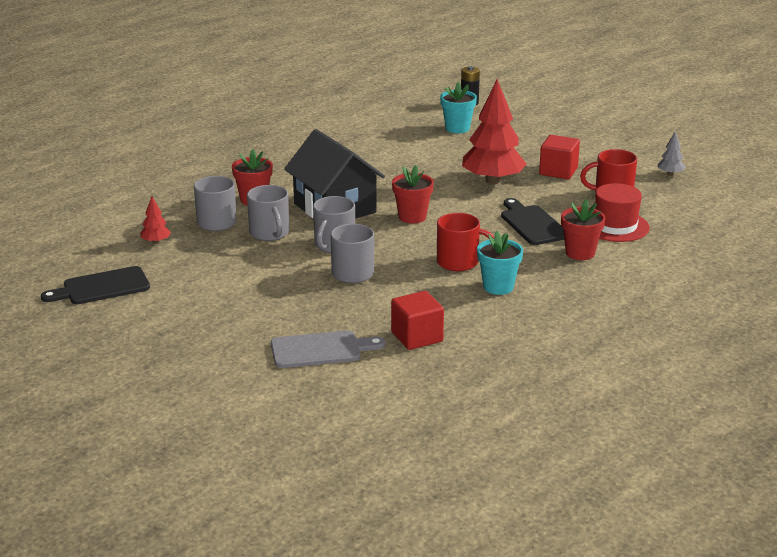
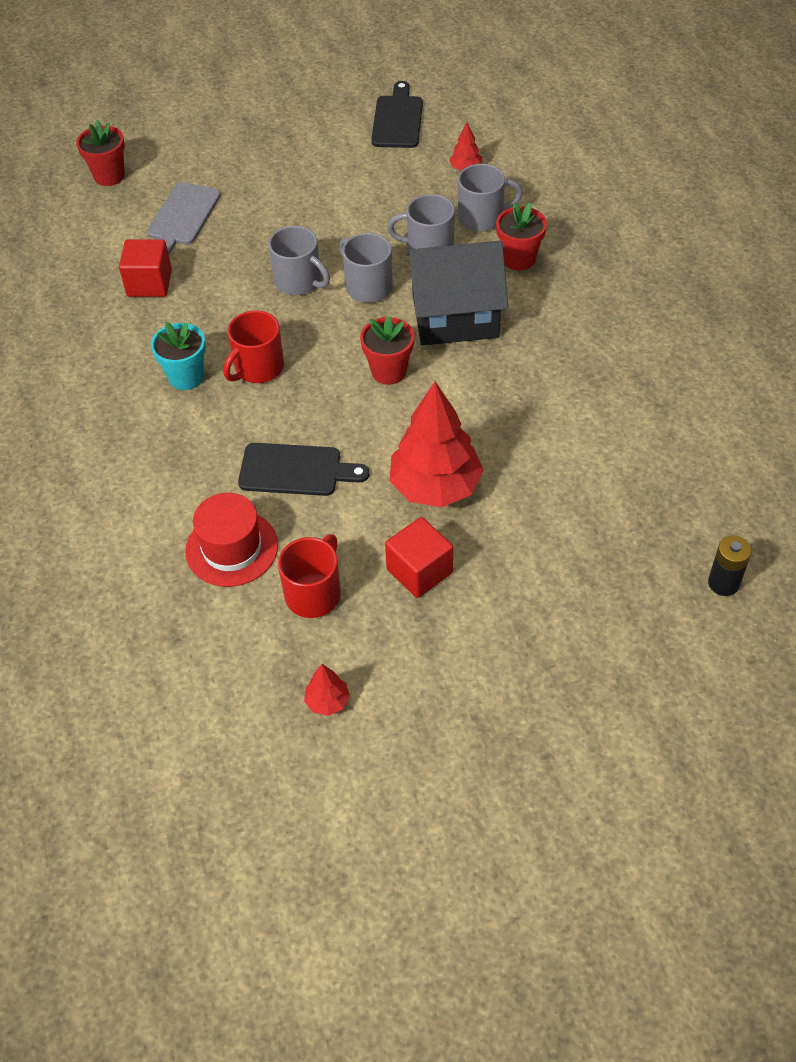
camera: 120 degrees right, 25 degrees up
turquoise flower pot [440,82,477,133] -> none
red flower pot [561,199,605,260] -> red flower pot moved to [76,120,125,186]
grey tree [658,131,686,176] -> red tree [304,664,350,716]

